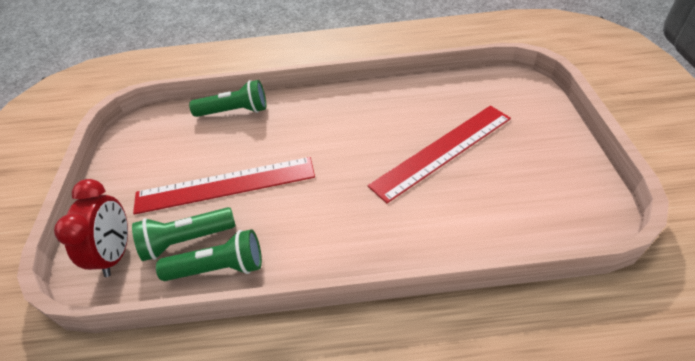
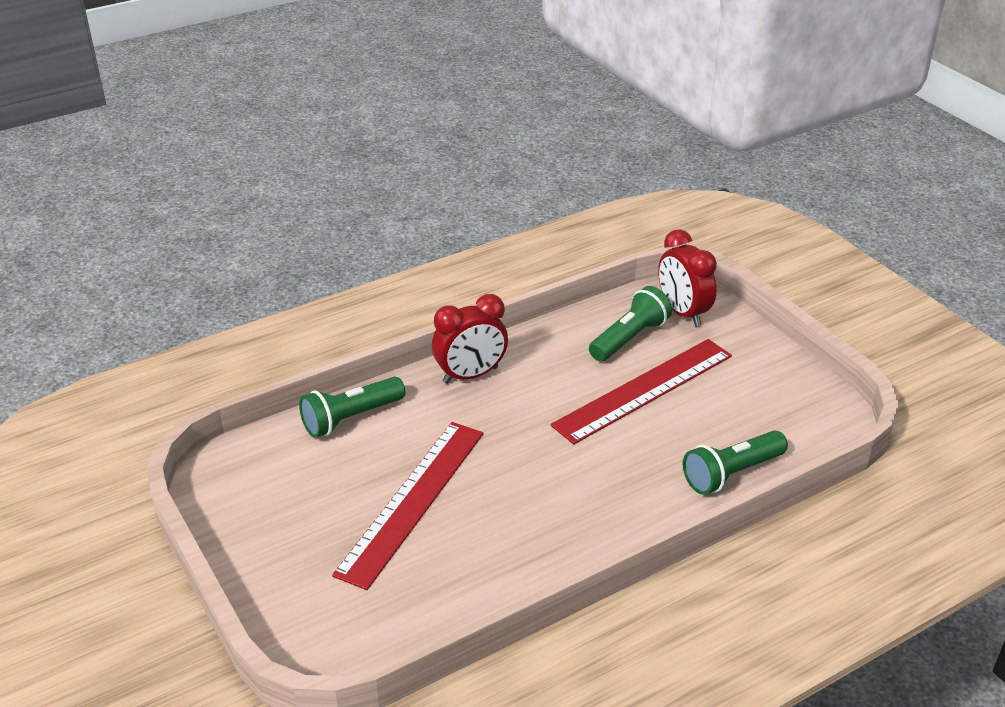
camera: 150 degrees right, 10 degrees down
green flashlight [156,229,262,281] -> green flashlight moved to [299,377,405,438]
none -> red clock [432,294,508,384]

